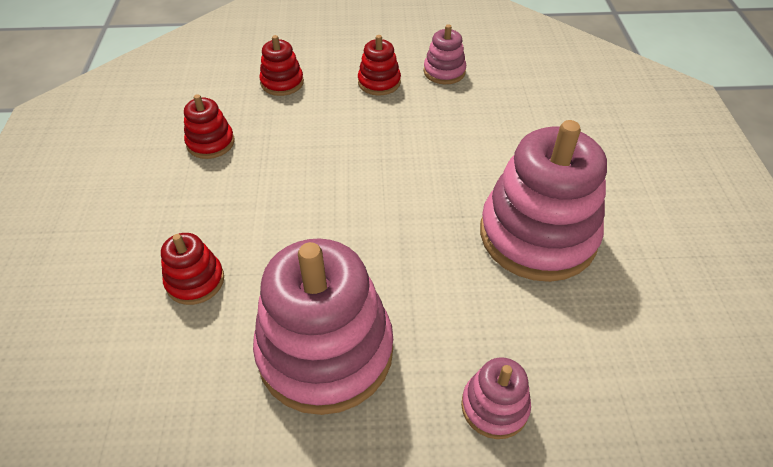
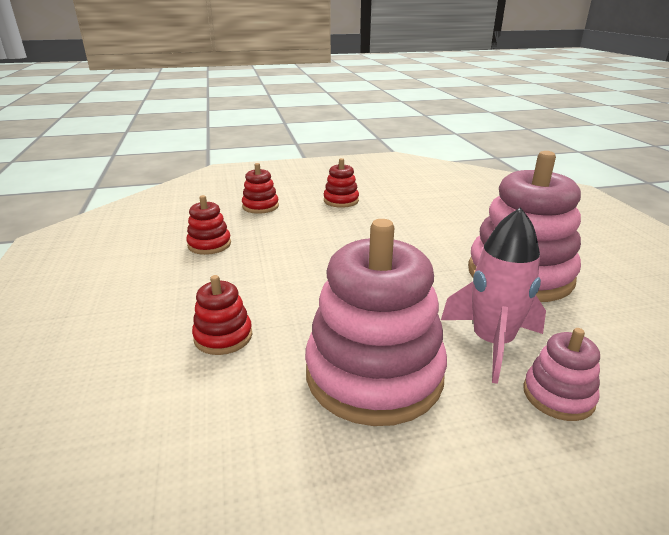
camera: 10 degrees left, 20 degrees down
pink stacking toy [424,24,466,84] -> none
none -> pink rocket [441,207,546,384]

